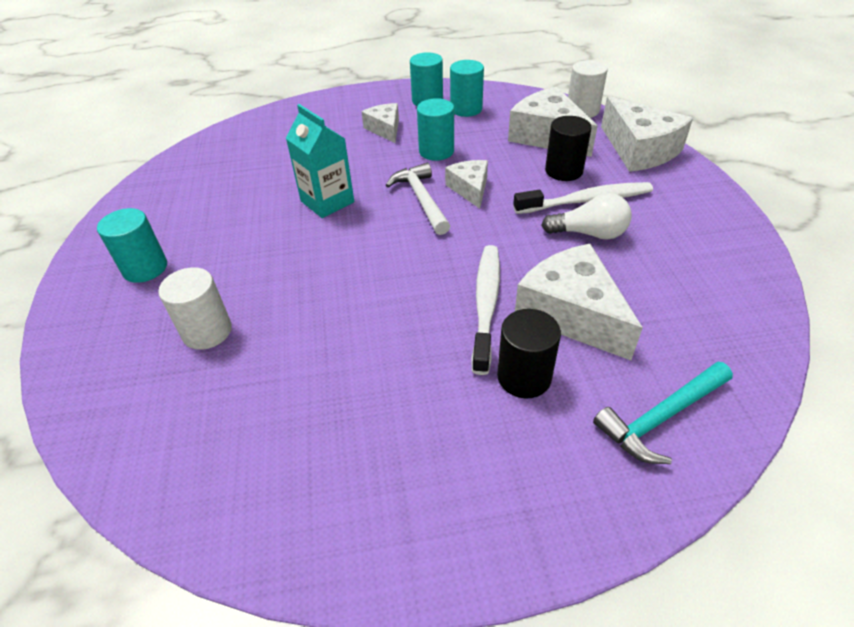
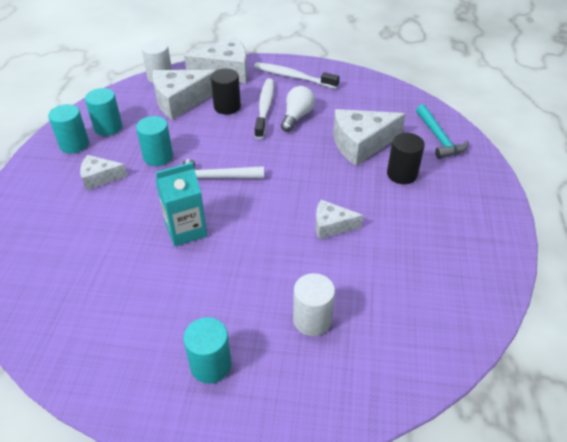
camera: 75 degrees left, 0 degrees up
white cheese [445,160,488,209] -> white cheese moved to [316,200,363,239]
white toothbrush [471,245,500,375] -> white toothbrush moved to [254,62,340,89]

